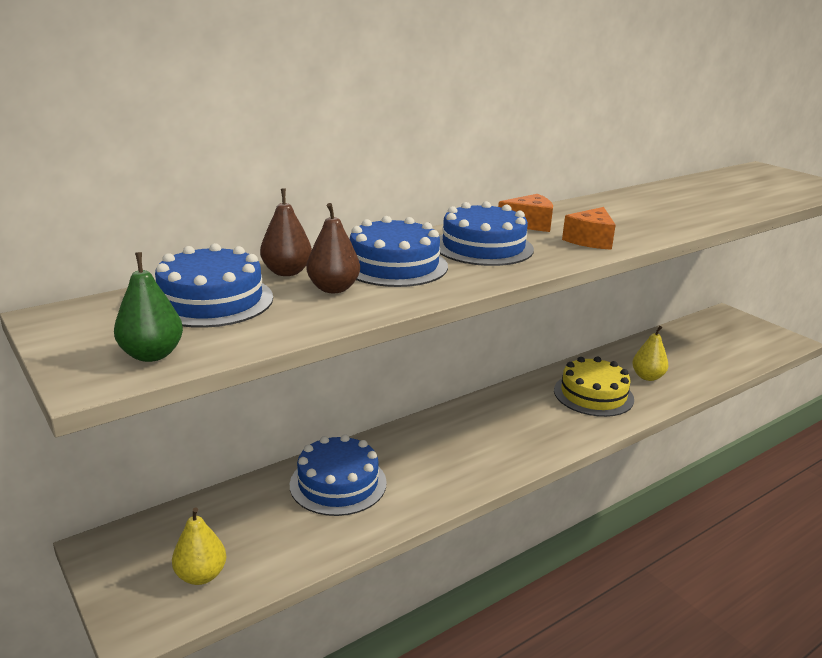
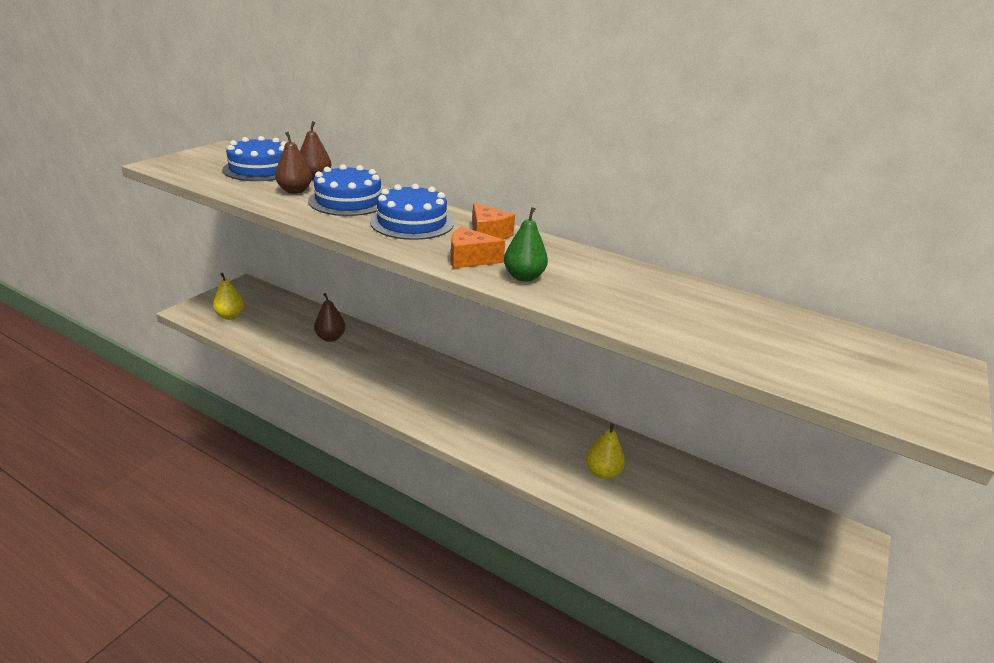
camera: 65 degrees right, 5 degrees up
green pear [114,252,183,362] -> green pear moved to [504,207,548,282]
blue cake [290,434,387,516] -> brown pear [314,293,346,342]
yellow cake [554,356,634,417] -> none

